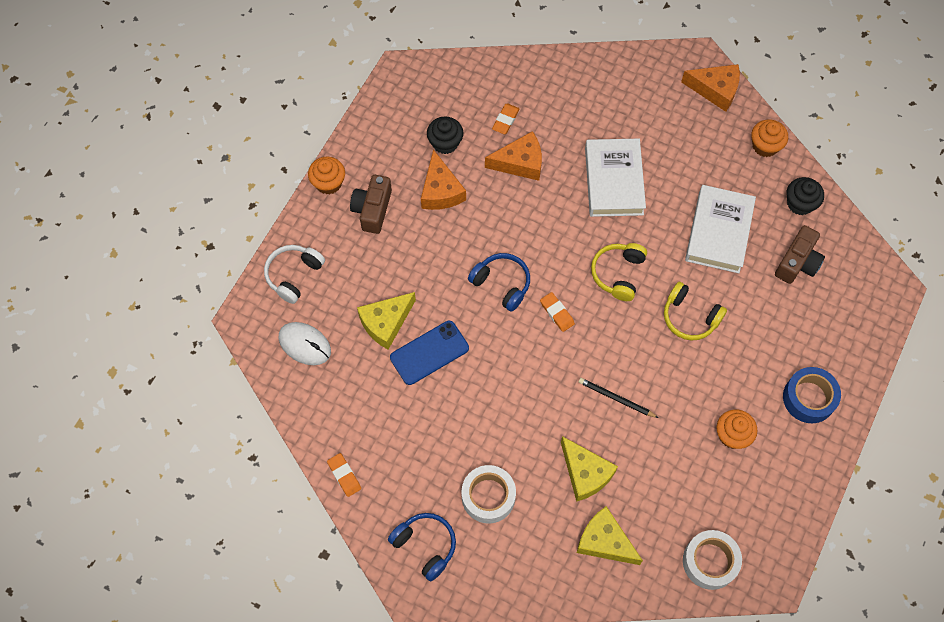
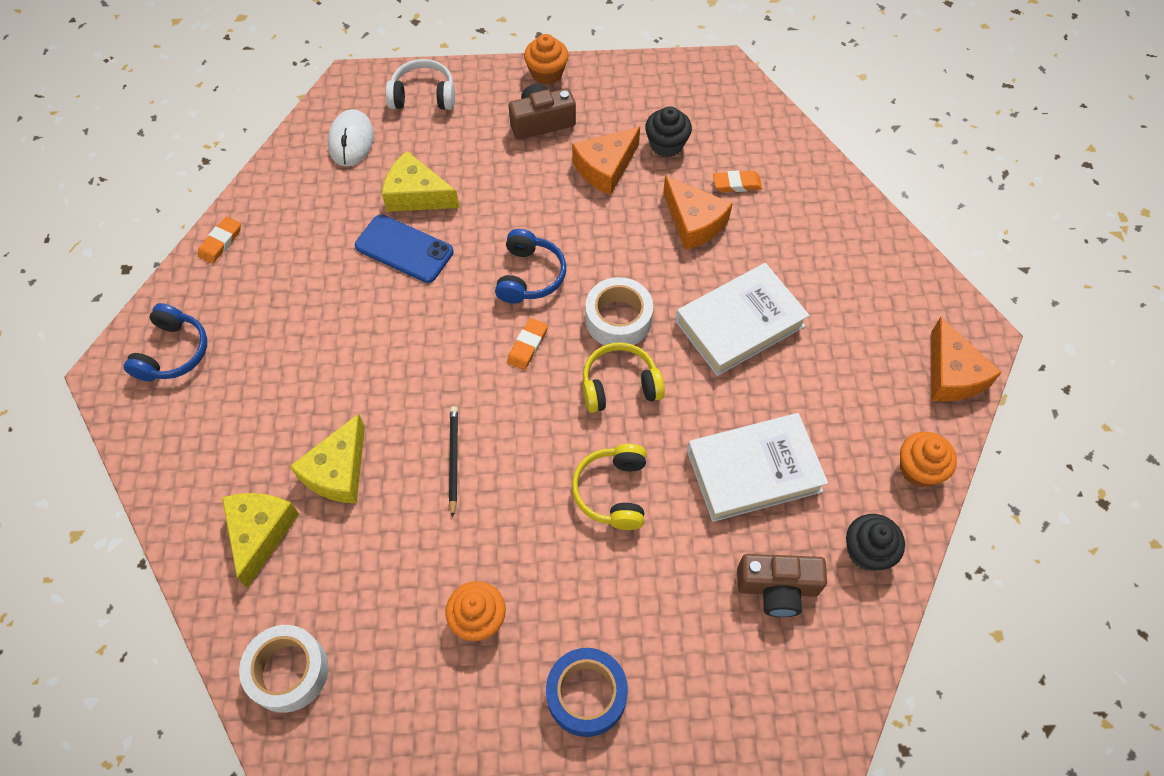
camera: 60 degrees right, 5 degrees down
white tape [462,465,516,524] -> white tape moved to [585,277,653,345]

